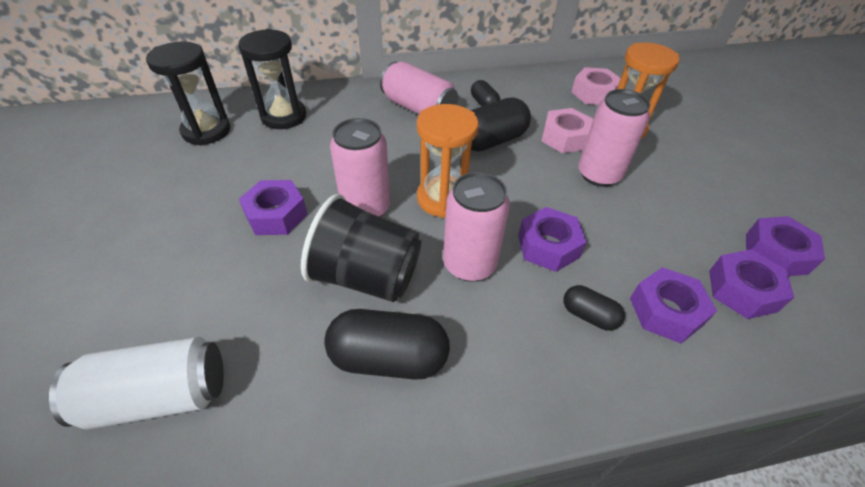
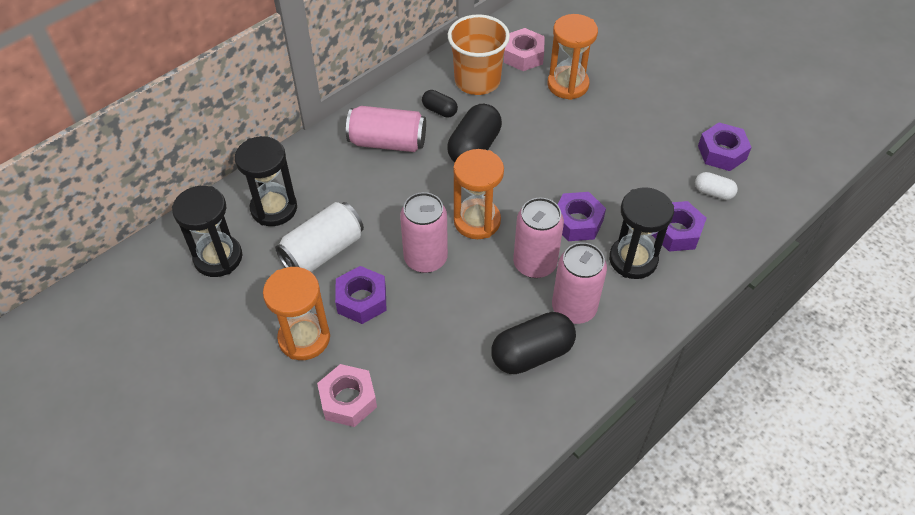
camera: 30 degrees left, 5 degrees up
white can [49,337,224,430] -> white can moved to [275,202,364,272]
black cup [301,194,422,302] -> none
pink nut [541,108,593,153] -> pink nut moved to [317,364,377,427]
black capsule [563,285,625,331] -> black hourglass [609,187,674,279]
pink can [578,89,651,187] -> pink can moved to [552,242,607,324]
purple nut [709,249,794,319] -> white capsule [695,172,738,200]
none -> orange hourglass [263,267,330,360]
none -> orange cup [448,14,510,95]

